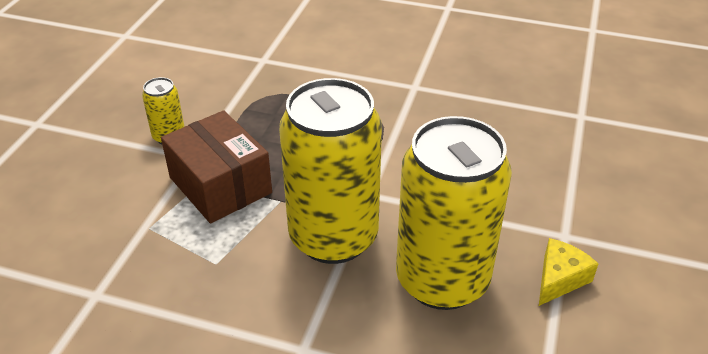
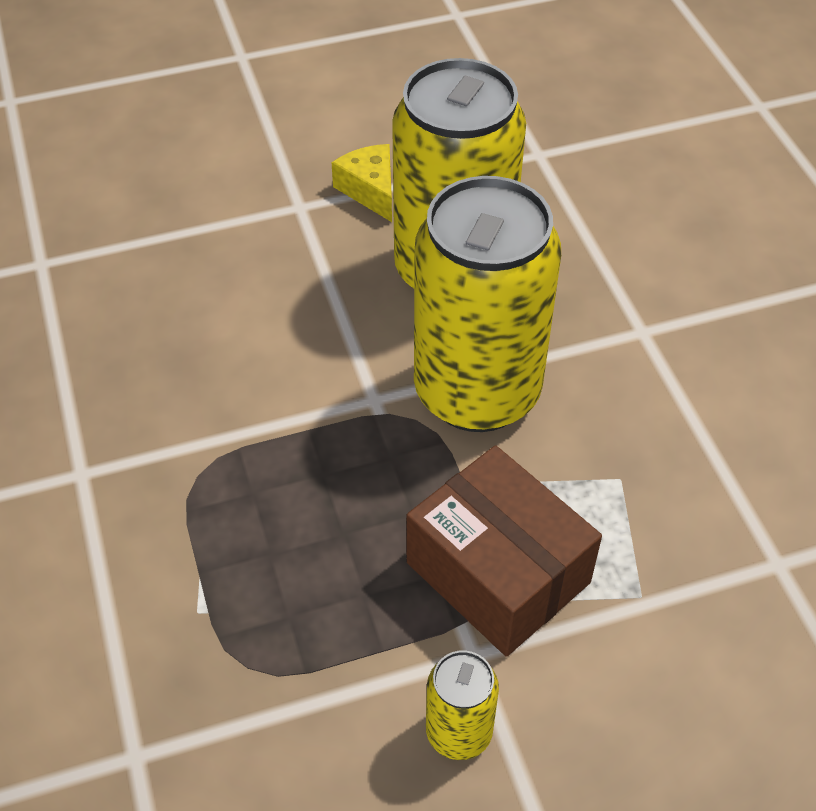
camera: 125 degrees left, 10 degrees up
brown box [161,110,272,223] -> brown box turned 60 degrees counterclockwise [406,445,602,657]
yellow cheese [539,238,598,306] -> yellow cheese turned 60 degrees clockwise [331,144,392,222]

